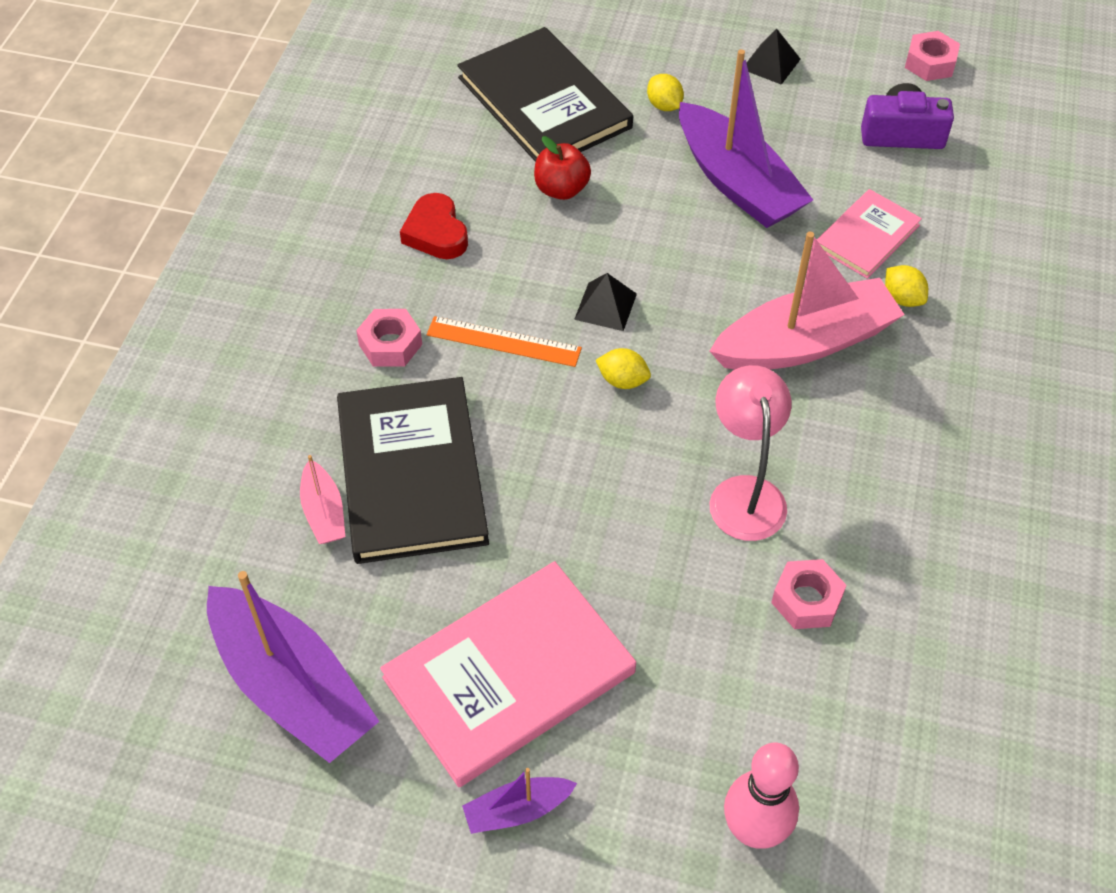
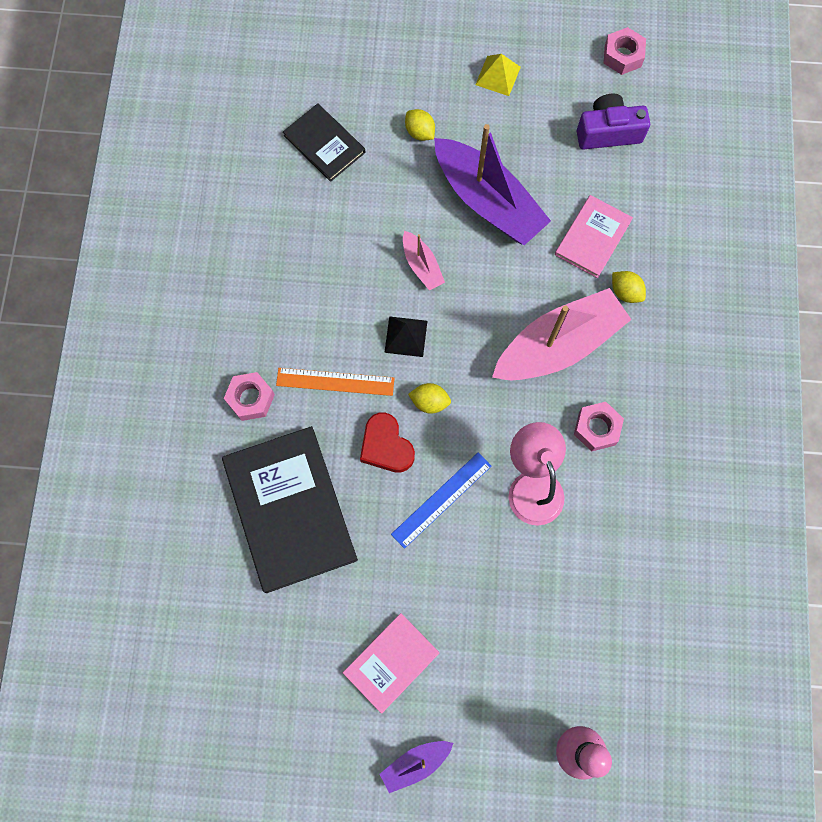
camera: 10 degrees left, 20 degrees up
purple boat [207,571,380,763] -> none
pink boat [300,455,345,544] -> pink boat moved to [403,231,445,290]
pink book [380,561,636,787] -> pink book [343,613,439,713], size x0.55
red heart [400,193,468,259] -> red heart moved to [360,412,415,473]
black book [457,27,633,162] -> black book [283,103,365,182], size x0.55
red apple [534,136,591,200] -> none
black pyramid [747,29,801,85] -> yellow pyramid [475,54,521,96]
pink nut [771,559,847,629] -> pink nut moved to [574,402,624,452]
none -> blue ruler [391,453,491,549]

